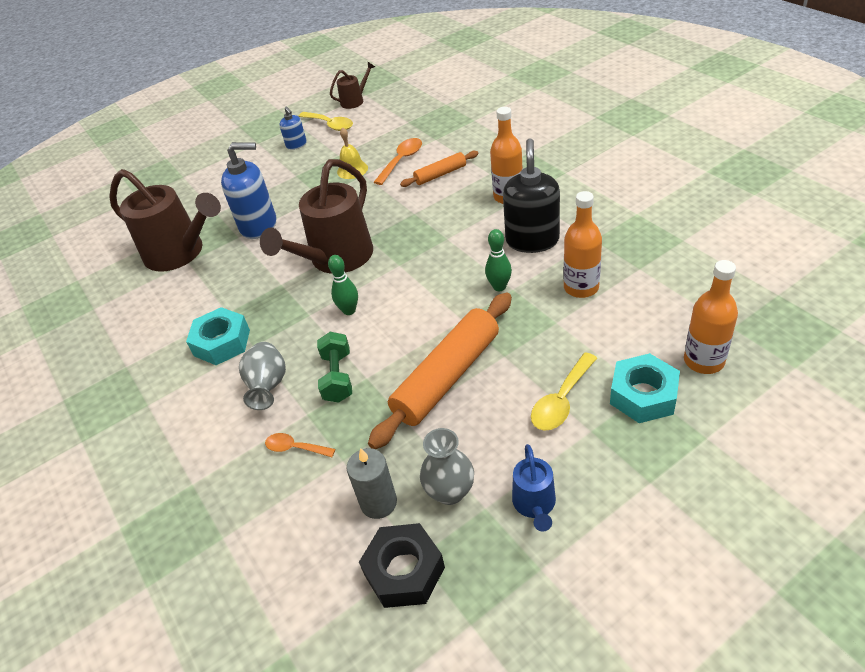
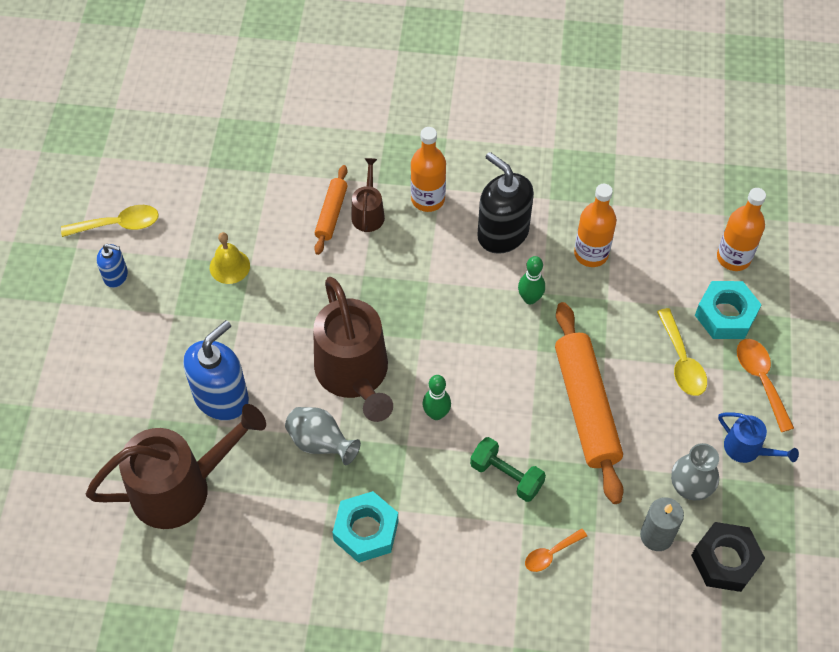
camera: 55 degrees left, 15 degrees up
grey vase [239,342,286,410] -> grey vase moved to [285,407,361,465]
brown watering can [330,62,375,109] -> brown watering can moved to [351,158,385,232]
orange spoon [374,138,422,185] -> orange spoon moved to [737,339,794,432]

